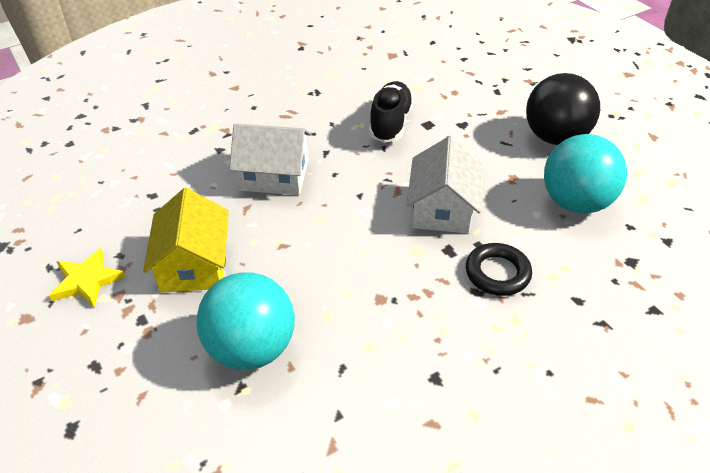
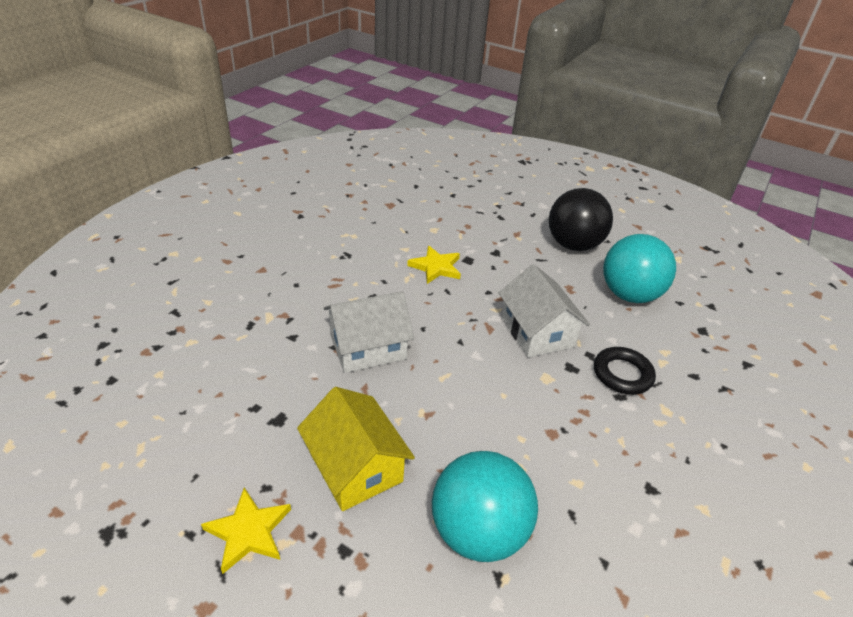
camera: 30 degrees left, 5 degrees down
black shoe [369,81,414,143] -> yellow star [407,246,461,284]

